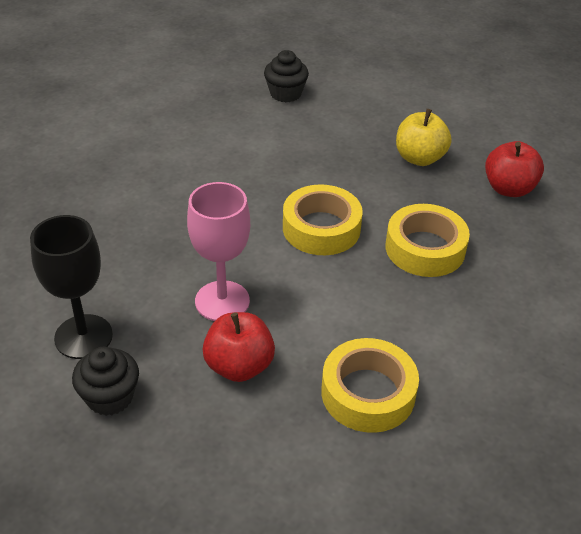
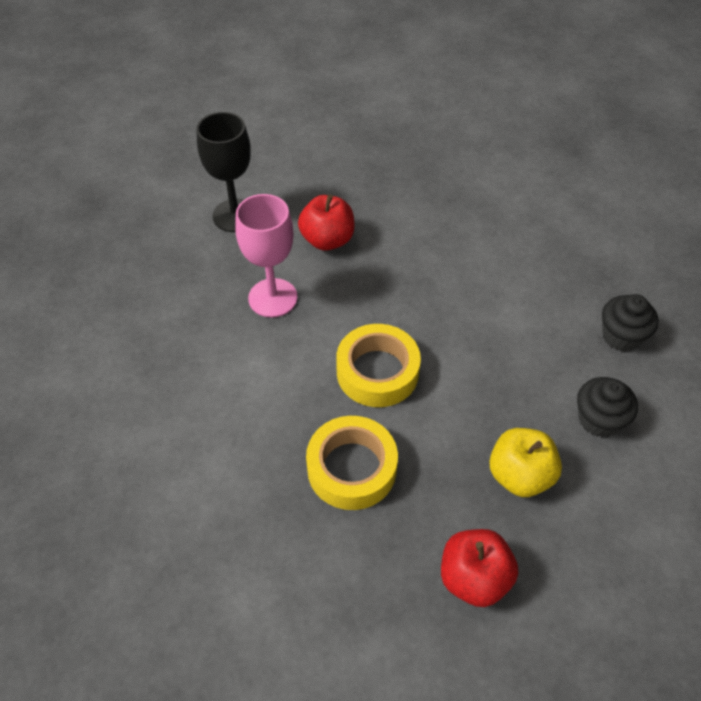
camera: 90 degrees right, 10 degrees up
black cupcake [72,347,139,416] -> black cupcake moved to [577,377,638,437]
red apple [203,312,275,382] -> red apple moved to [298,194,355,251]
yellow tape [321,338,419,433] -> none

